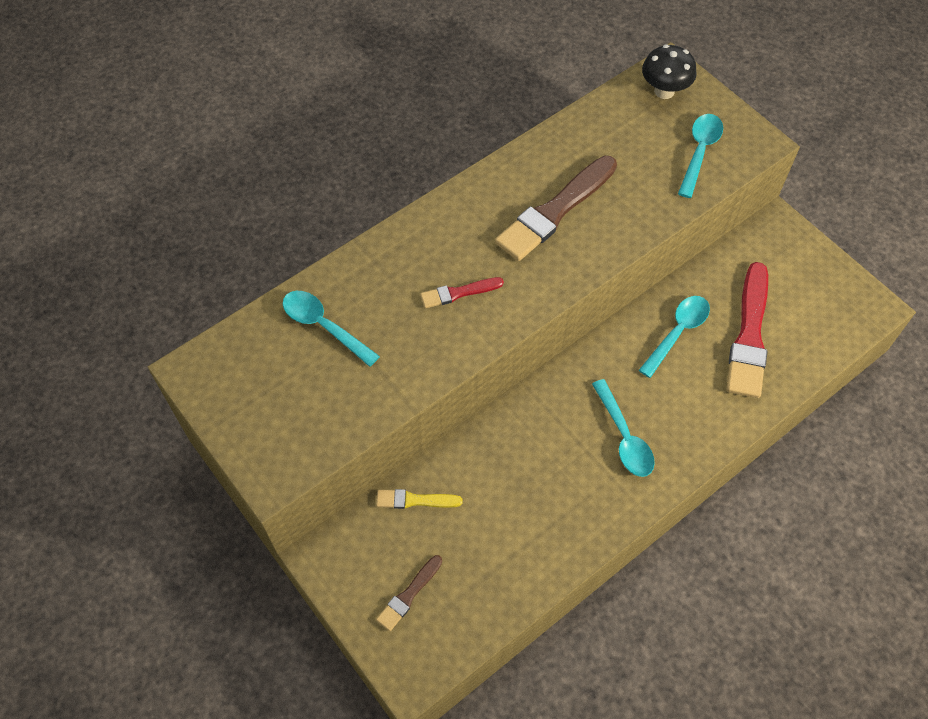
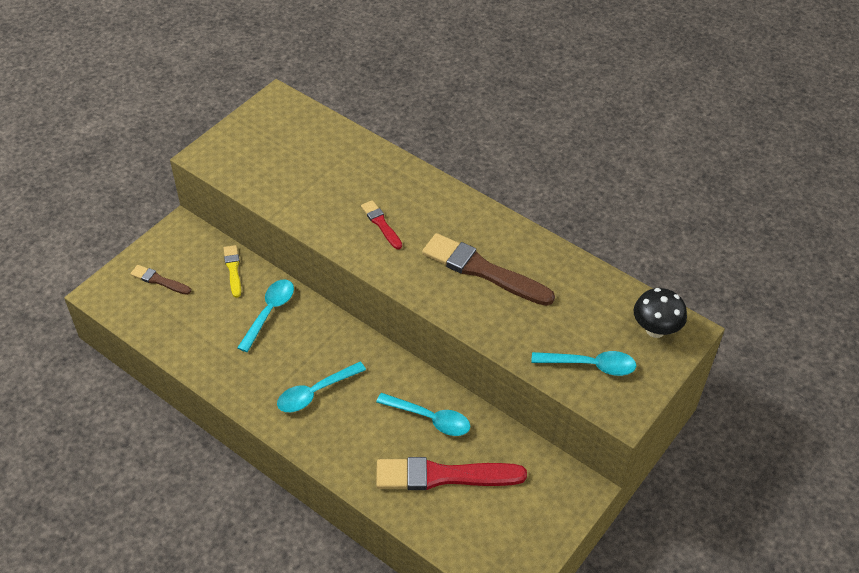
camera: 75 degrees right, 10 degrees down
turquoise spoon [283,291,380,367] -> turquoise spoon moved to [237,279,294,352]

